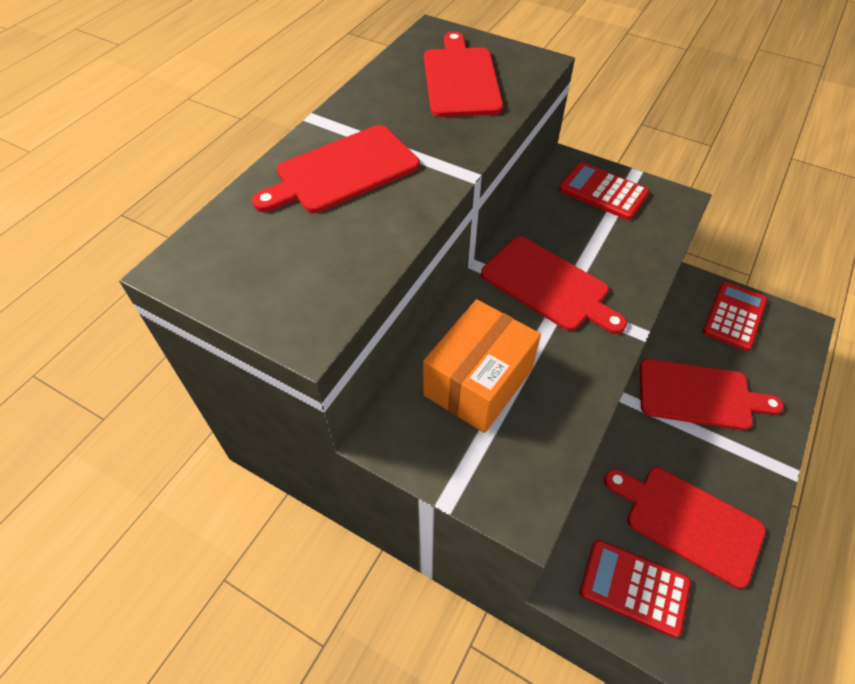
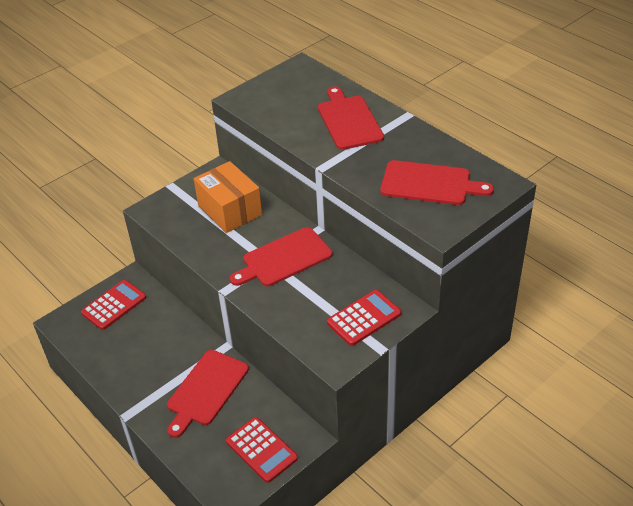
camera: 110 degrees right, 10 degrees down
red cutting board [604,467,766,589] -> none

